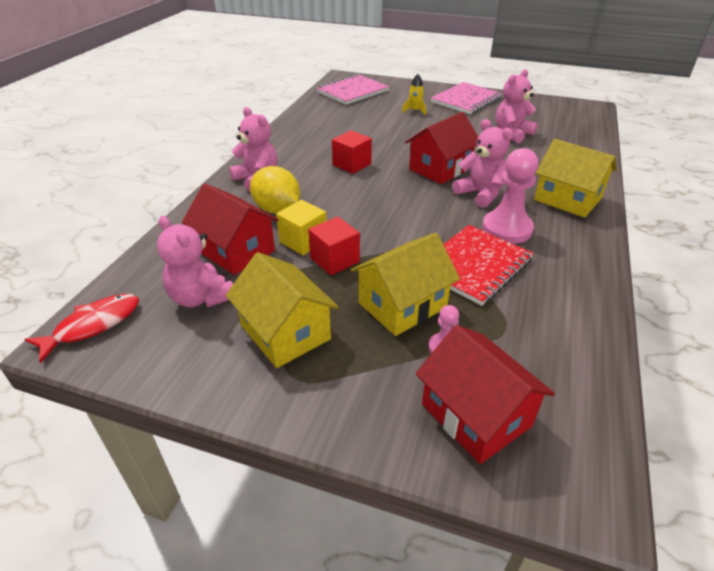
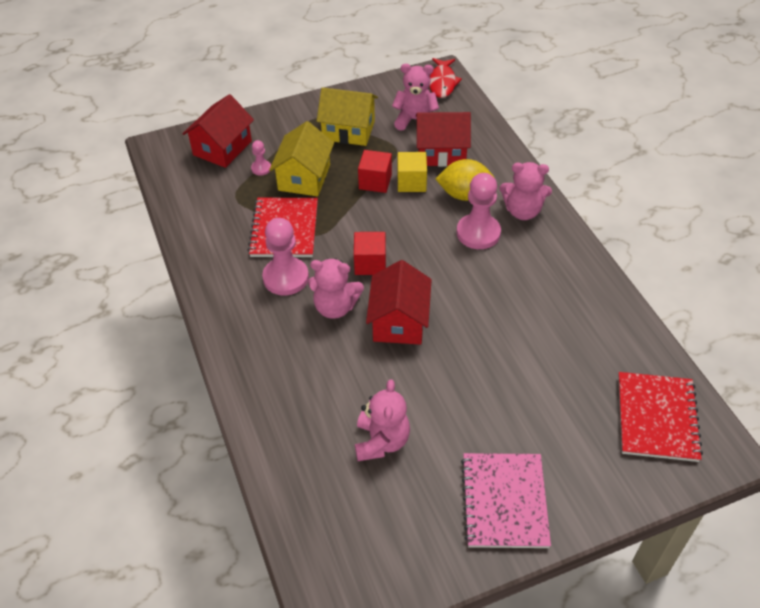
camera: 140 degrees right, 10 degrees up
pink notebook [317,74,389,105] -> red notebook [618,372,703,462]
red cube [332,130,372,174] -> red cube moved to [354,232,386,275]
yellow rocket [402,74,426,115] -> none
red house [416,325,555,464] -> red house turned 75 degrees counterclockwise [182,94,254,168]
yellow house [534,139,617,218] -> none
none -> pink pawn [457,173,501,249]

